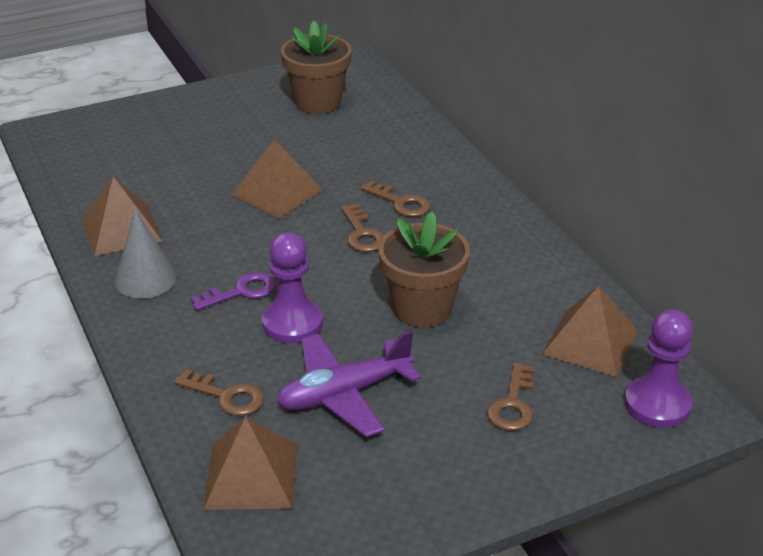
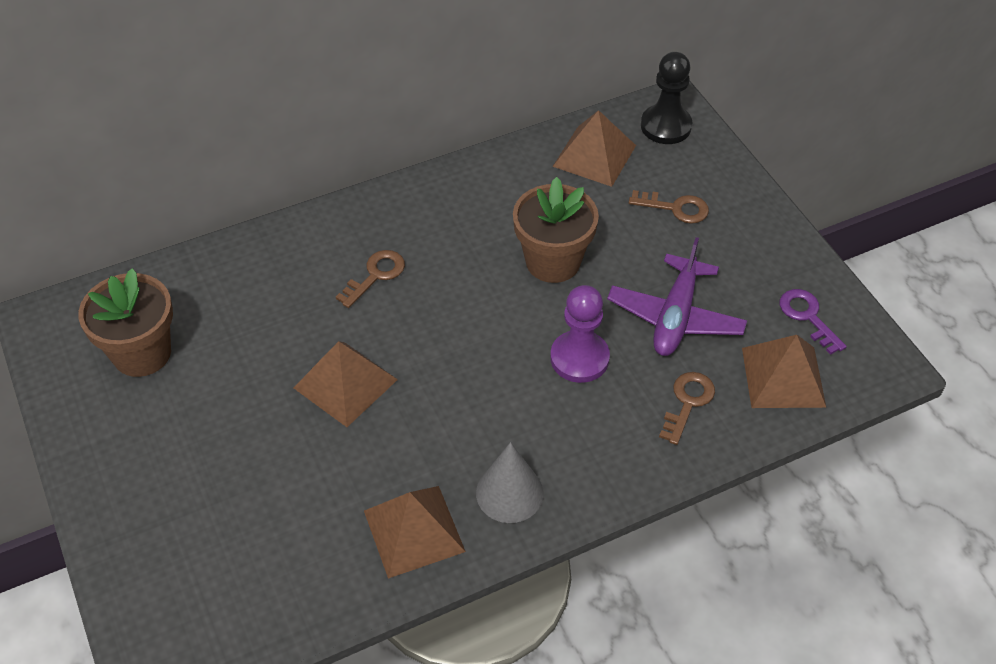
camera: 90 degrees left, 15 degrees up
purple key [190,272,276,311] -> purple key moved to [780,289,847,355]
purple plane [277,330,421,437] -> purple plane turned 45 degrees clockwise [607,237,747,356]
brown key [341,204,384,252] -> none
purple pawn [624,309,693,428] -> black pawn [641,52,692,144]

